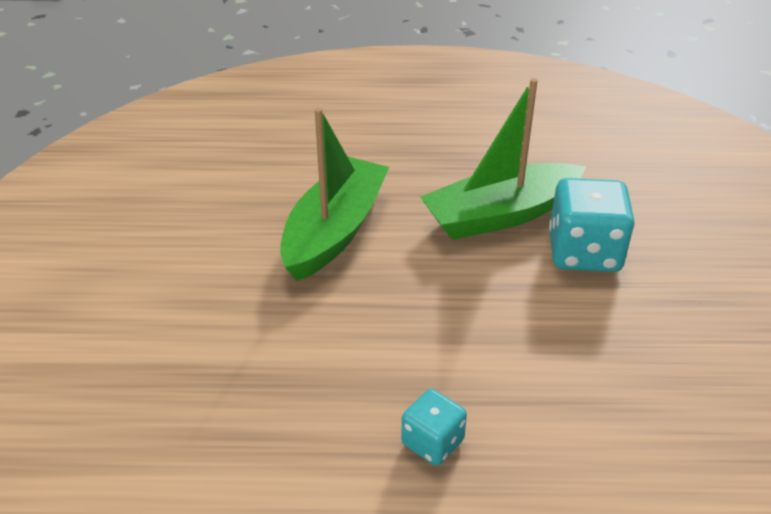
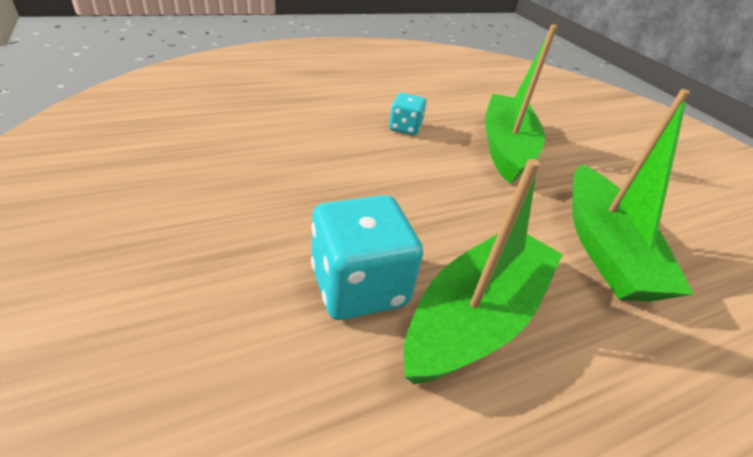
camera: 150 degrees right, 0 degrees up
none -> green boat [485,24,558,184]

